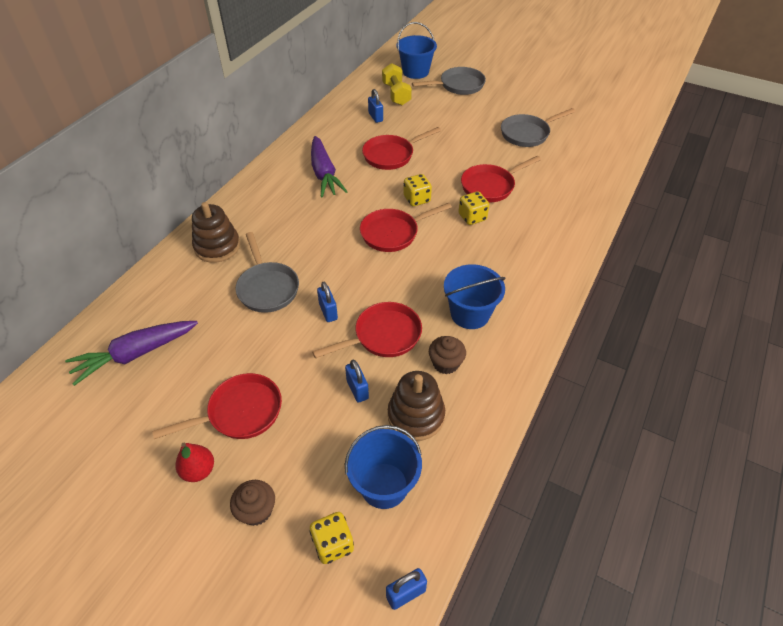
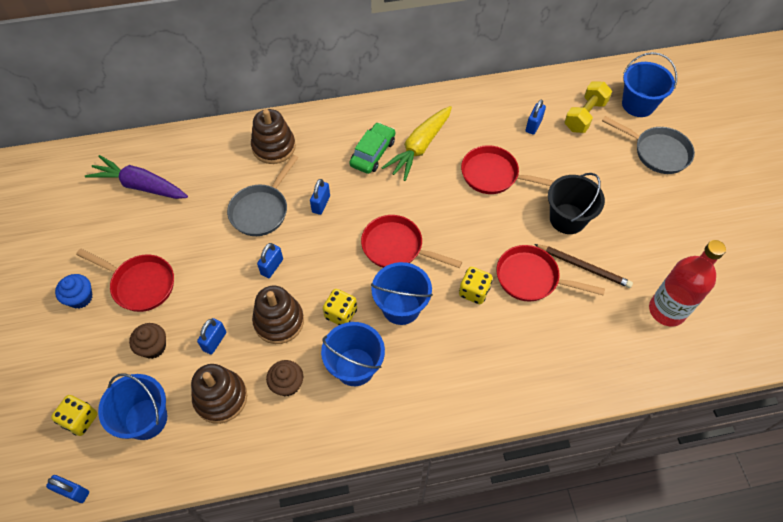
camera: 50 degrees right, 10 degrees up
red pear [176,443,214,482] -> blue cupcake [55,274,92,309]
brown cupcake [230,480,275,526] -> brown cupcake moved to [129,323,166,359]
purple carrot [311,136,348,197] -> yellow carrot [382,106,452,181]
red pan [312,302,422,358] -> brown stacking toy [252,286,304,344]
yellow dice [403,174,432,206] -> yellow dice moved to [323,289,357,325]
grey pan [501,108,575,147] -> none
none -> blue padlock [310,179,330,215]
none -> green car [349,122,395,174]
none -> blue bucket [371,262,433,325]
none -> brown pencil [534,244,633,288]
none -> black bucket [548,173,605,234]
none -> red bottle [649,240,726,326]

